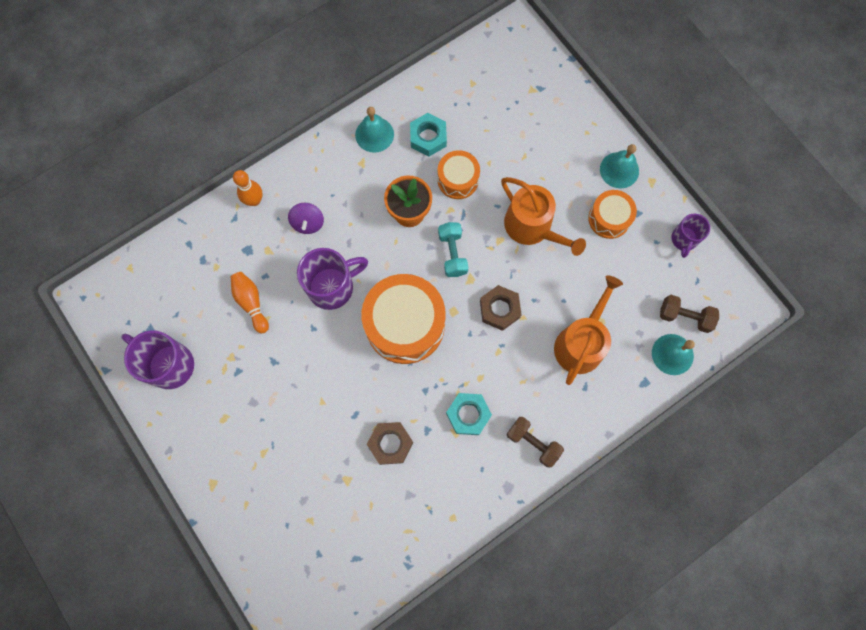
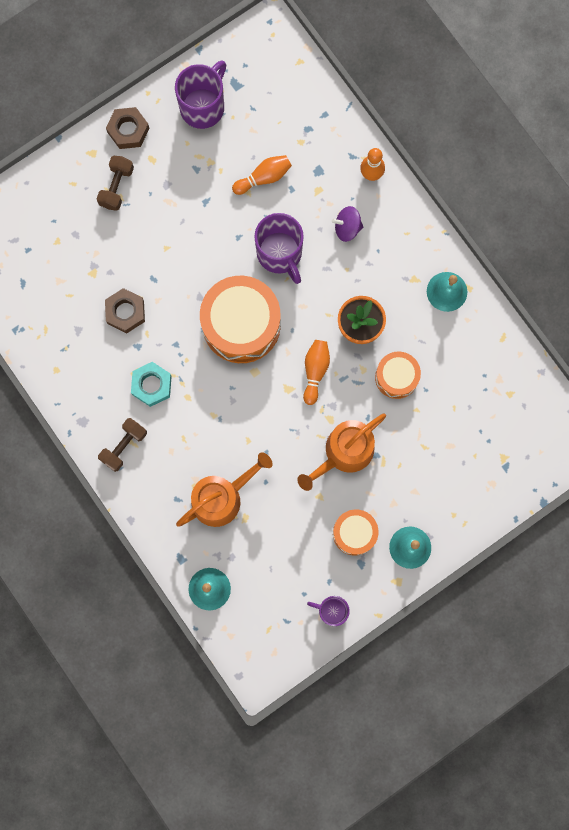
camera: 90 degrees right, 5 degrees up
turquoise nut [410,113,447,156] -> none
turquoise dumbbell [438,222,469,277] -> orange bowling pin [303,340,330,405]
brown nut [480,285,522,331] -> brown nut moved to [106,107,150,149]
orange watering can [554,275,623,385] -> orange watering can turned 60 degrees counterclockwise [176,452,272,527]
brown dumbbell [660,295,719,333] -> brown dumbbell moved to [97,156,134,211]

